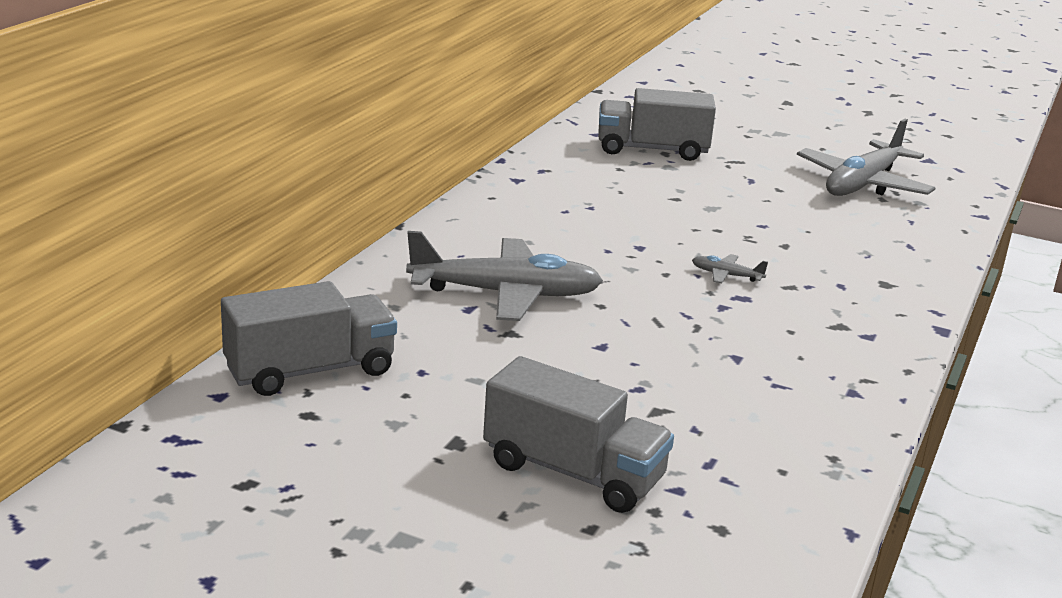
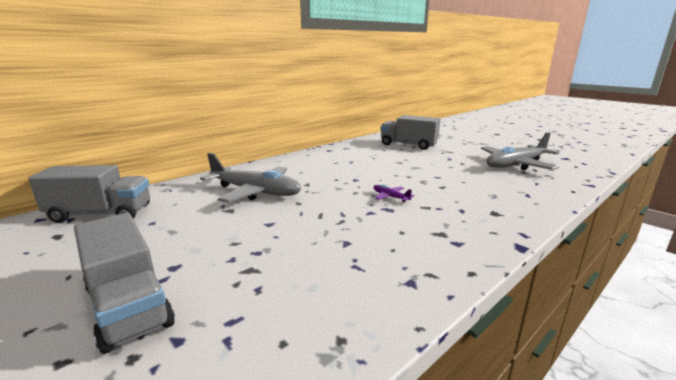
camera: 25 degrees right, 5 degrees down
grey plane [692,254,768,284] -> purple plane [374,185,414,202]

